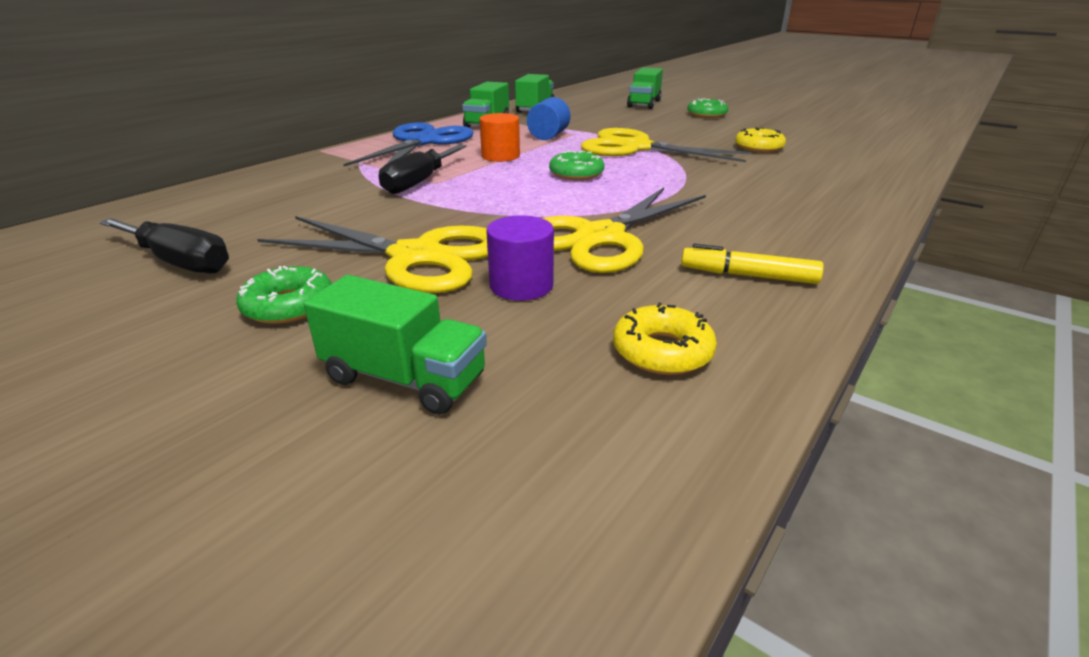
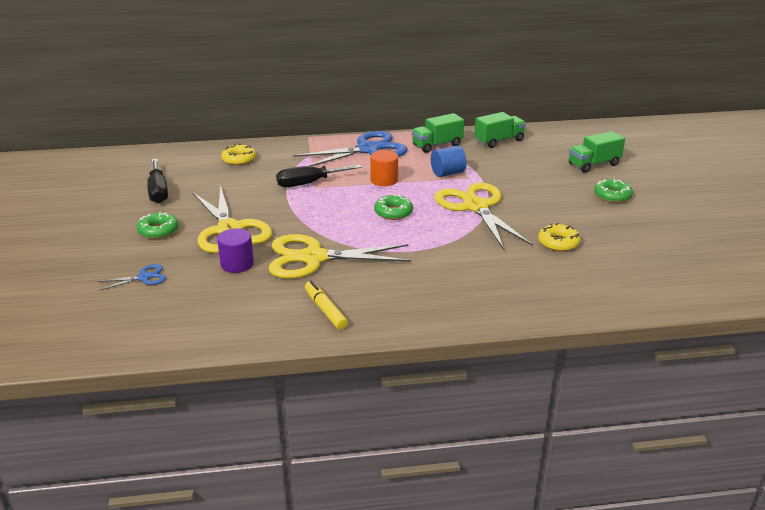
camera: 45 degrees right, 0 degrees up
green truck [304,275,487,415] -> blue scissors [97,264,166,291]
yellow donut [613,302,717,375] -> yellow donut moved to [221,144,256,165]

